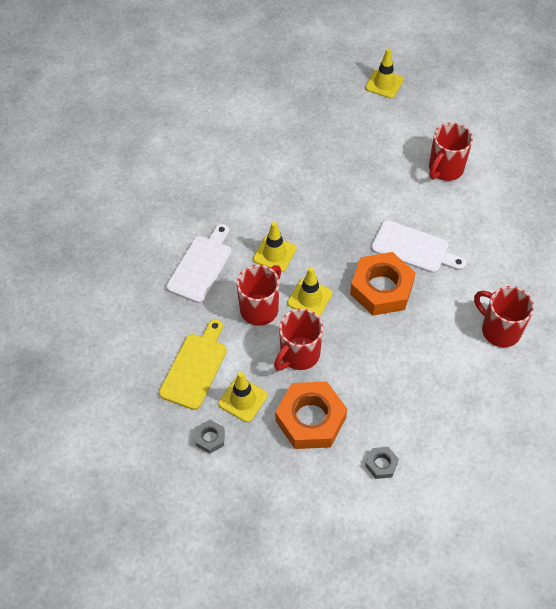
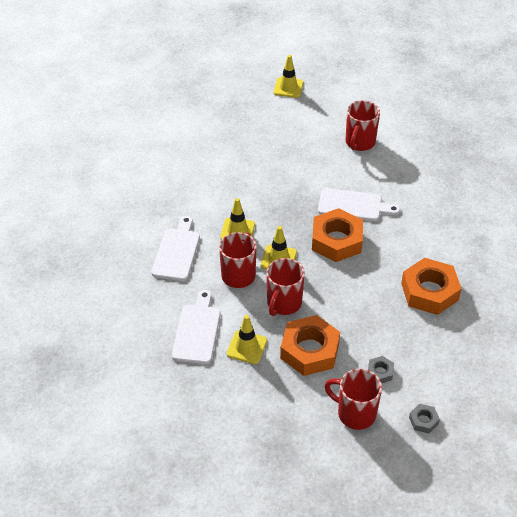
camera: 15 degrees left, 10 degrees down
yellow cutting board [159,319,227,410] -> white cutting board [172,290,221,364]
grey nut [195,420,225,454] -> grey nut moved to [409,404,440,433]
red mug [474,286,534,347] -> red mug moved to [324,369,382,430]
none -> orange nut [401,258,462,315]

